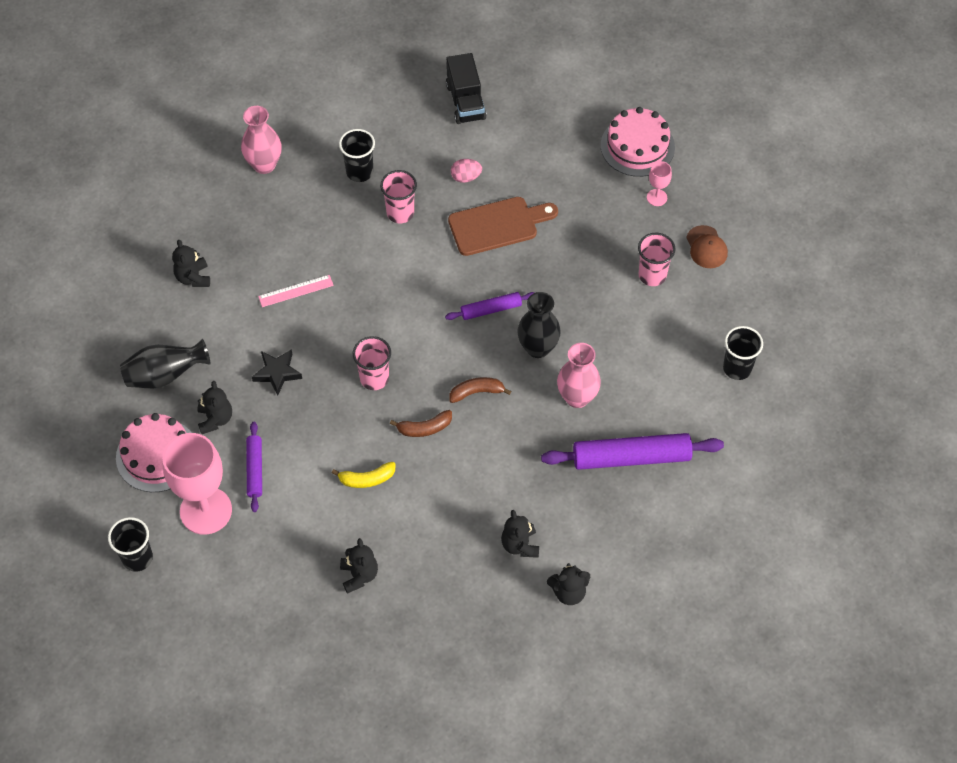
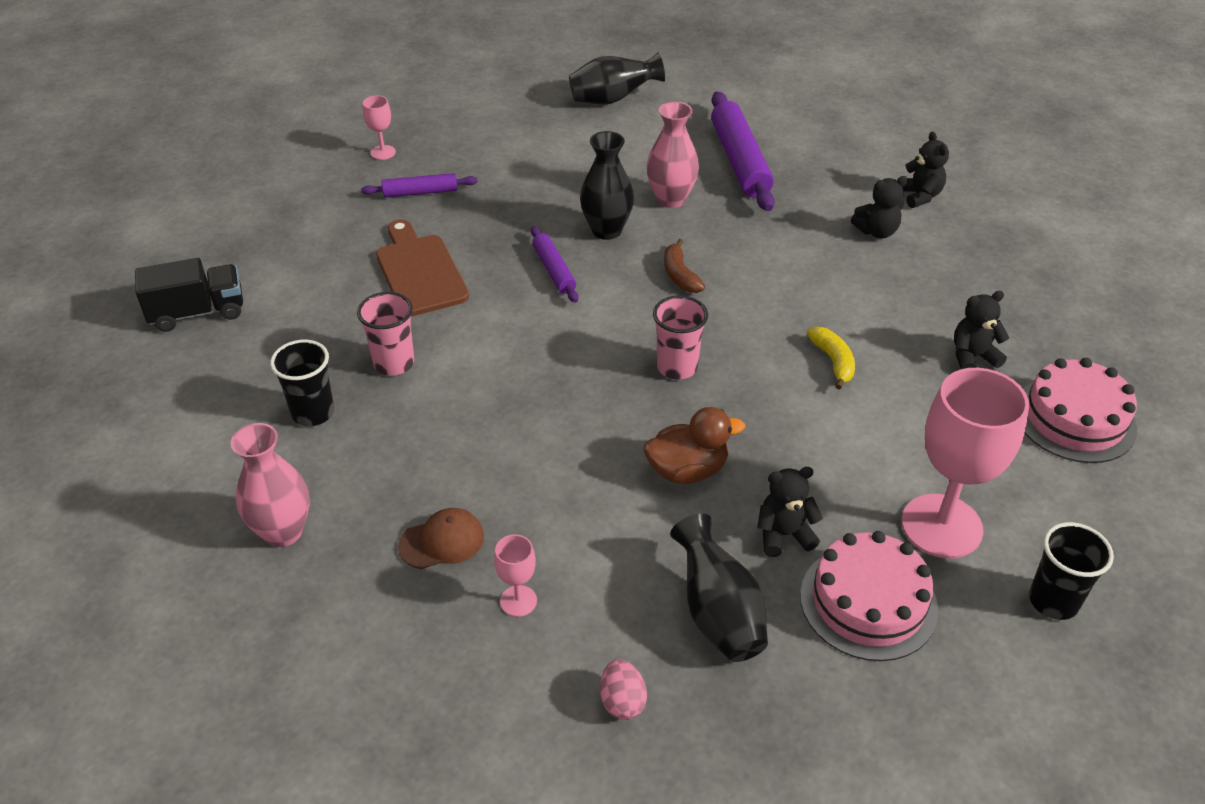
camera: 95 degrees left, 15 degrees down
black teddy bear [172,240,210,287] -> pink goblet [494,534,537,617]
purple rolling pin [246,422,262,512] -> purple rolling pin moved to [361,173,478,198]
black star [252,349,302,396] -> brown duck [644,407,745,484]
pink ruler [258,275,334,307] -> none
brown banana [390,410,452,437] -> none
pink egg [451,159,482,183] -> pink egg moved to [600,659,647,720]
pink cake [601,107,675,177] -> pink cake moved to [1023,358,1137,463]
pink cup [638,233,676,286] -> none
brown cap [686,225,728,268] -> brown cap moved to [398,508,484,569]
black cup [723,326,763,380] -> black vase [569,53,665,105]

